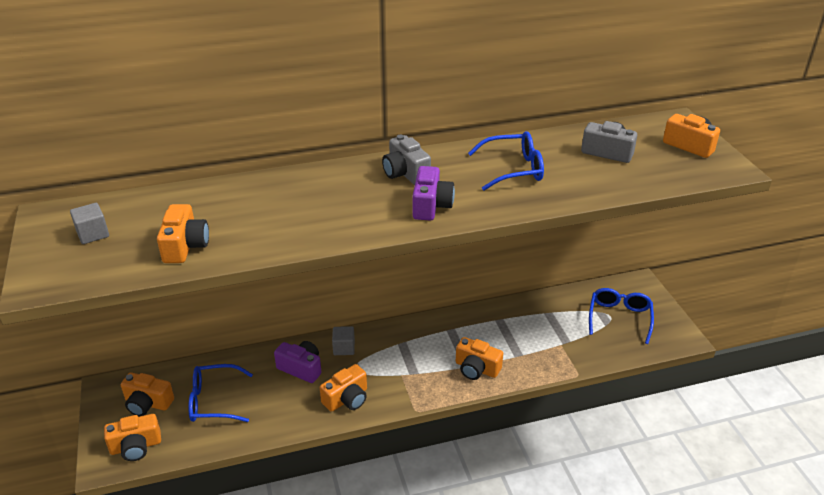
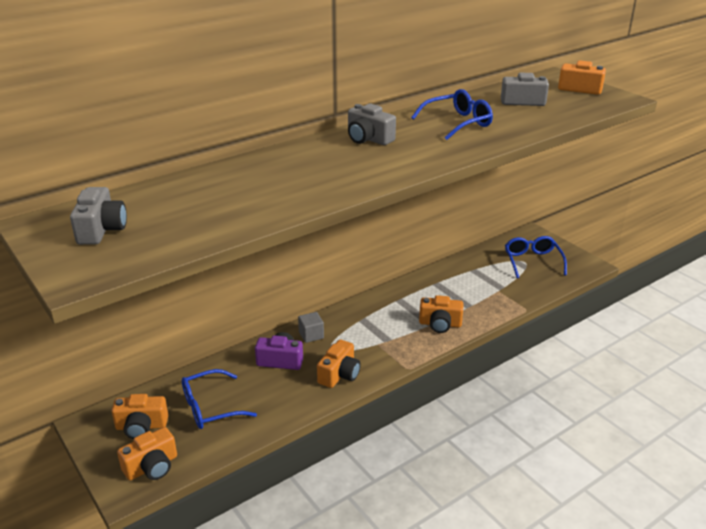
camera: 20 degrees left, 5 degrees down
grey cube [70,203,109,244] -> grey camera [70,187,127,245]
orange camera [157,204,209,263] -> none
purple camera [412,166,455,221] -> none

